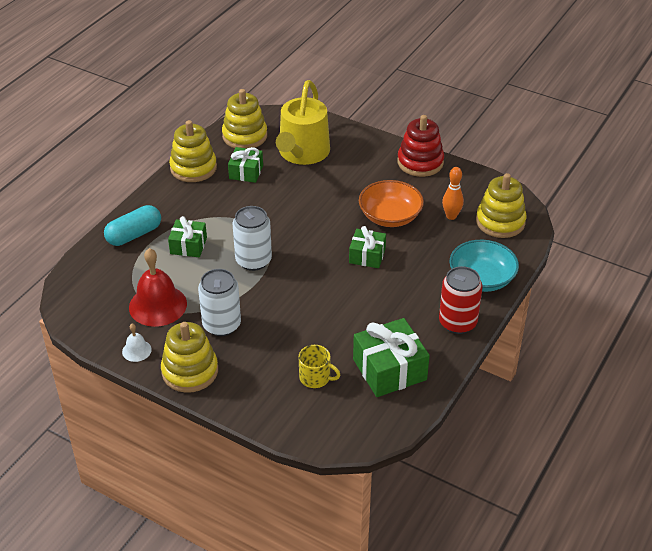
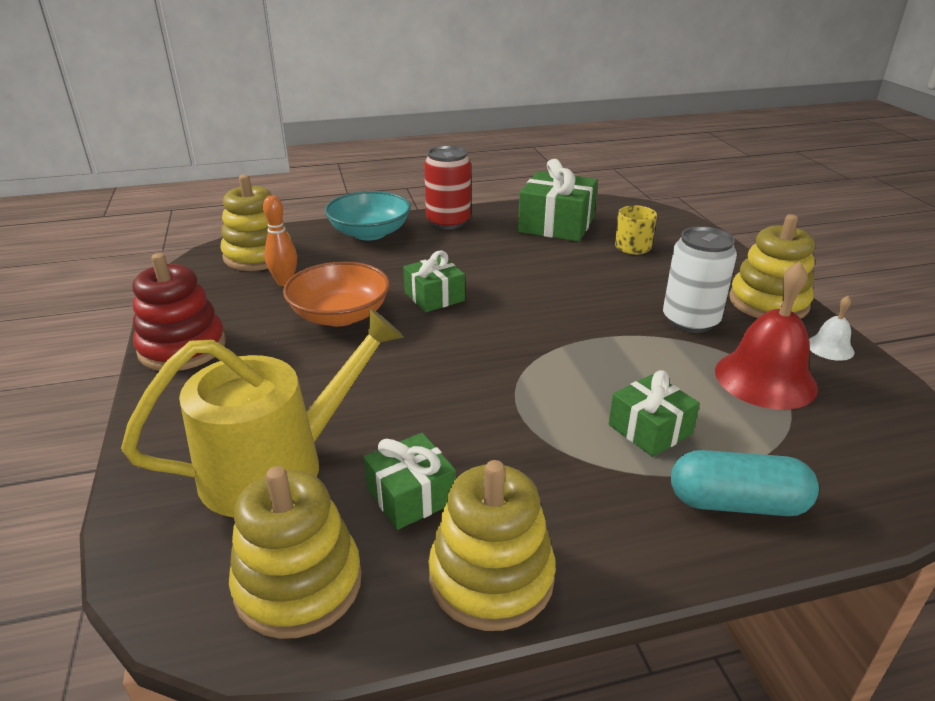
camera: 135 degrees left, 10 degrees down
white can [233,206,272,271] -> none

